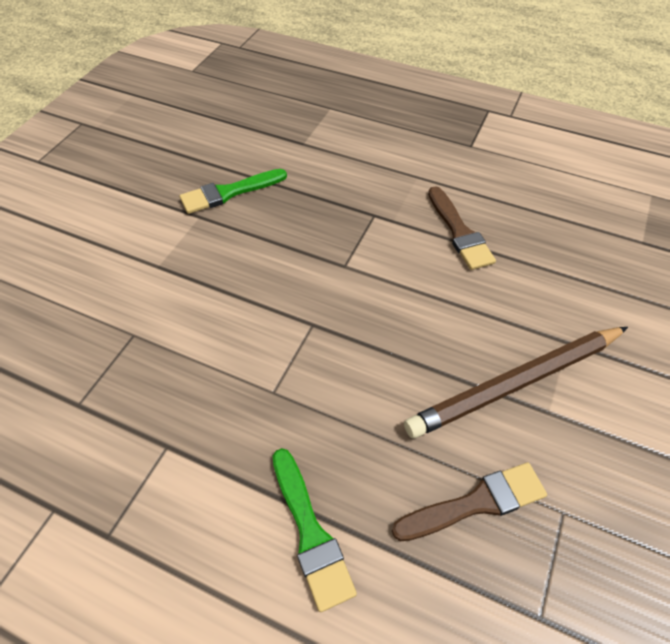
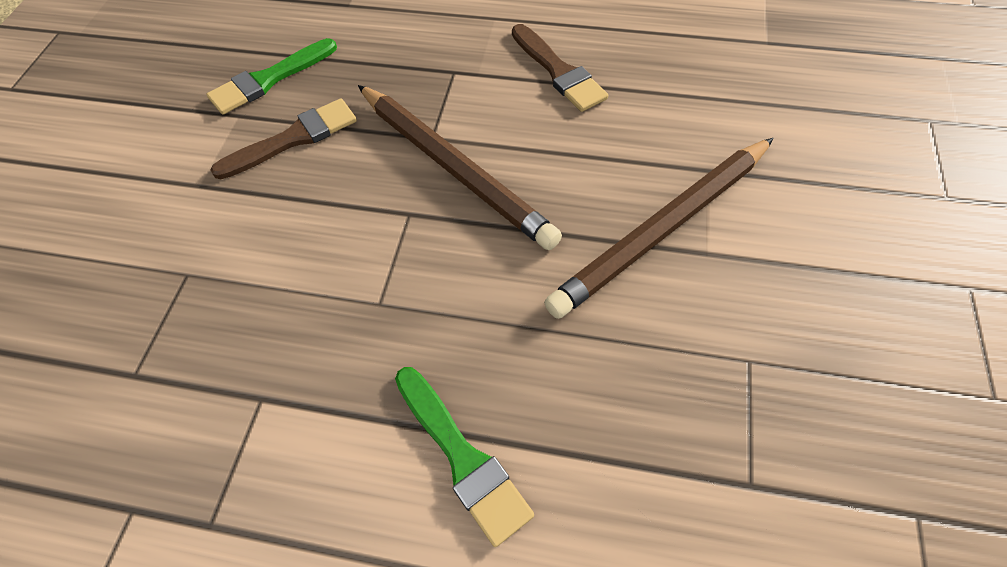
camera: 10 degrees left, 5 degrees up
brown brush [392,462,547,541] -> brown brush moved to [210,98,357,179]
none -> brown pencil [358,85,562,250]

